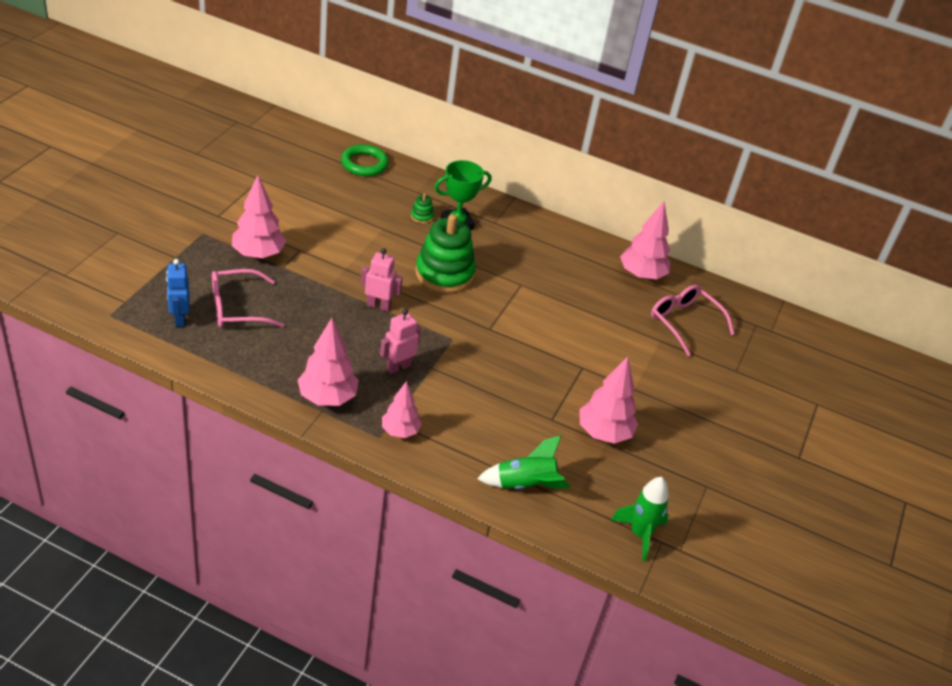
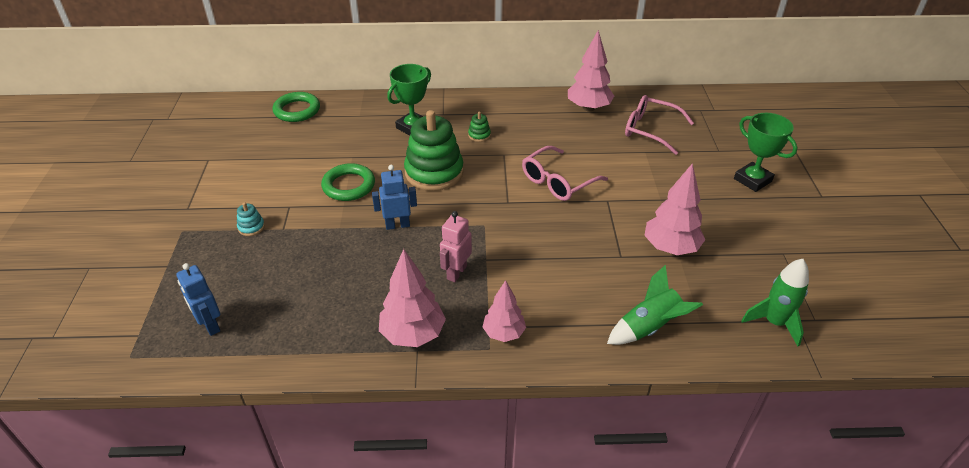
camera: 20 degrees left, 0 degrees up
pink glasses [212,269,284,327] -> pink glasses moved to [522,146,608,201]
pink tree [232,176,286,259] -> turquoise stacking toy [237,202,265,236]
pink robot [361,248,403,312] -> blue robot [372,165,417,230]
green stacking toy [411,193,434,224] -> green stacking toy moved to [468,112,491,142]
none -> green ring [321,163,375,201]
none -> green trophy [734,113,798,192]

